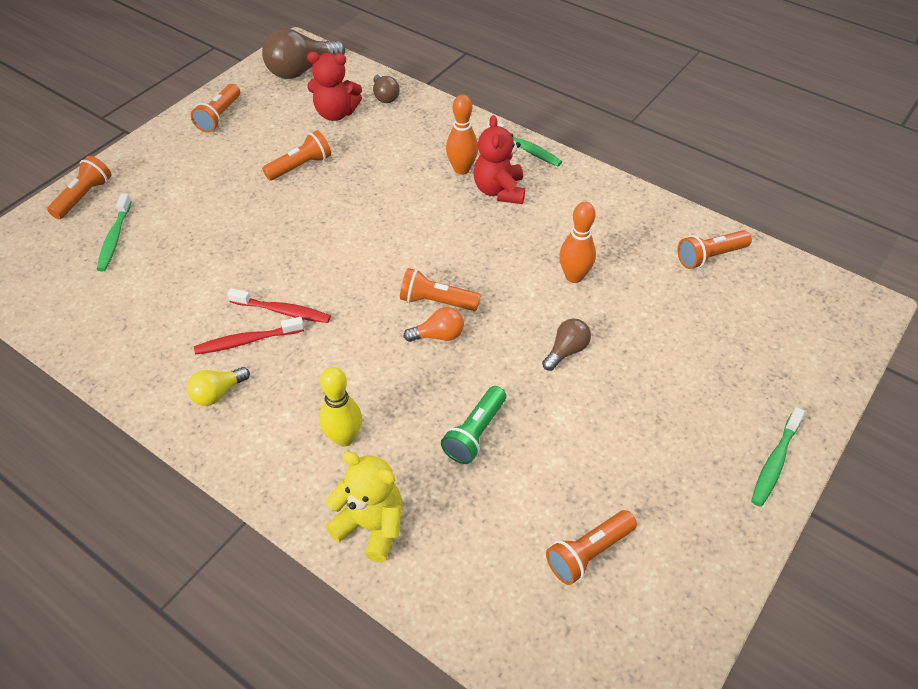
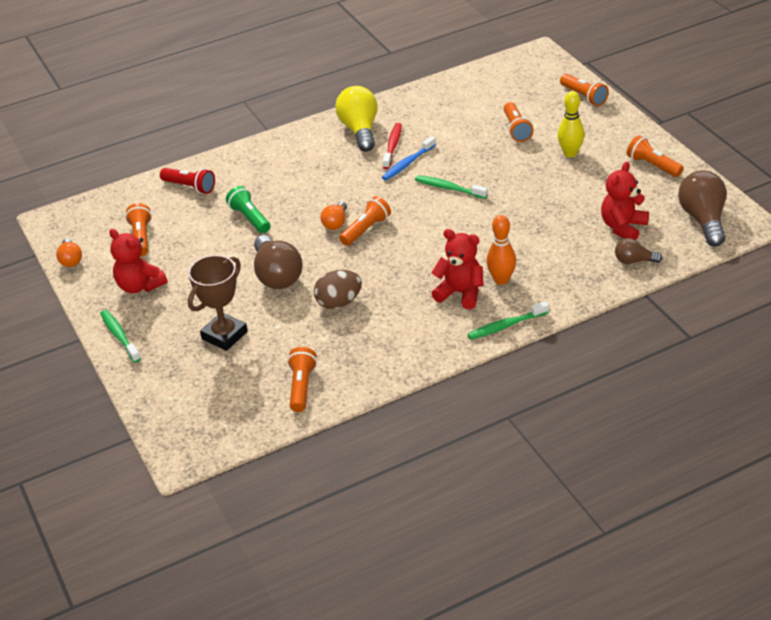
camera: 120 degrees right, 10 degrees down
green toothbrush [97,193,132,271] -> green toothbrush moved to [415,175,488,199]
yellow light bulb [187,367,250,406] -> yellow light bulb [335,86,378,152], size x1.86
red toothbrush [227,288,331,323] -> blue toothbrush [382,136,436,181]
orange flashlight [262,130,331,181] -> orange flashlight moved to [504,102,534,142]
yellow bowling pin [319,367,362,447] -> yellow bowling pin moved to [558,91,585,157]
yellow teddy bear [325,451,402,562] -> none
brown light bulb [542,319,591,371] -> brown light bulb [254,235,303,289], size x1.86
orange bowling pin [559,202,596,283] -> brown egg [314,270,362,309]
none -> orange light bulb [56,239,82,267]
none -> red teddy bear [109,229,167,293]
none -> red flashlight [160,168,215,194]
none -> brown trophy [188,255,248,351]

